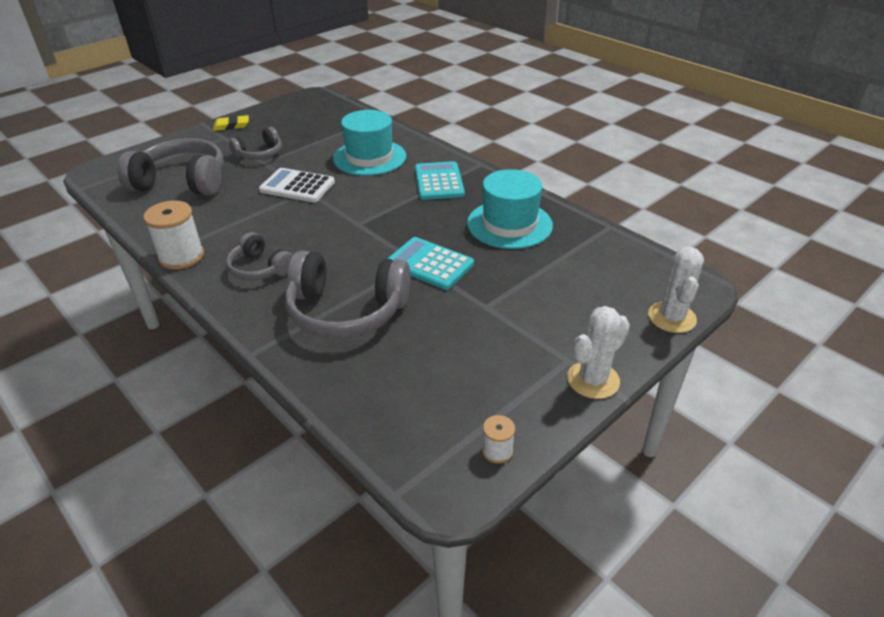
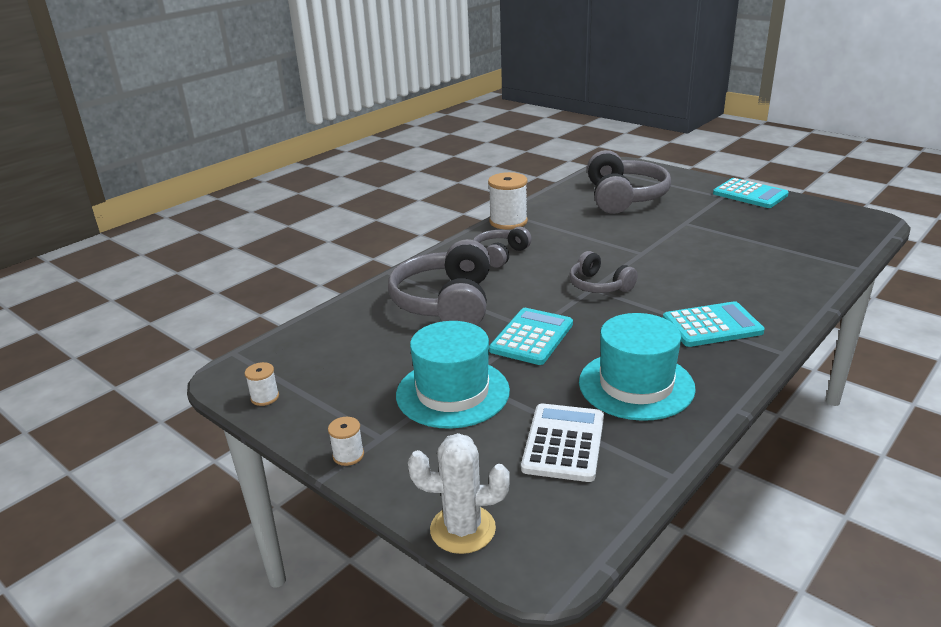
camera: 85 degrees right, 10 degrees down
yellow eraser [213,115,249,131] -> turquoise calculator [713,178,789,208]
grey headphones [229,127,282,160] -> grey headphones moved to [569,251,638,293]
white calculator [259,168,335,203] -> white calculator moved to [521,403,604,482]
turquoise hat [333,110,406,176] -> turquoise hat moved to [396,321,510,429]
white cactus [567,306,630,399] -> white spool [328,417,364,466]

